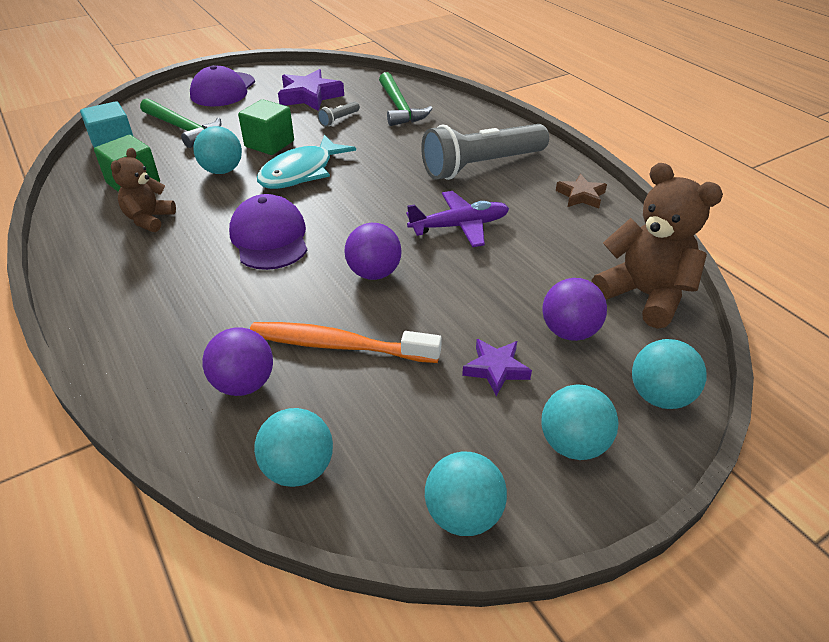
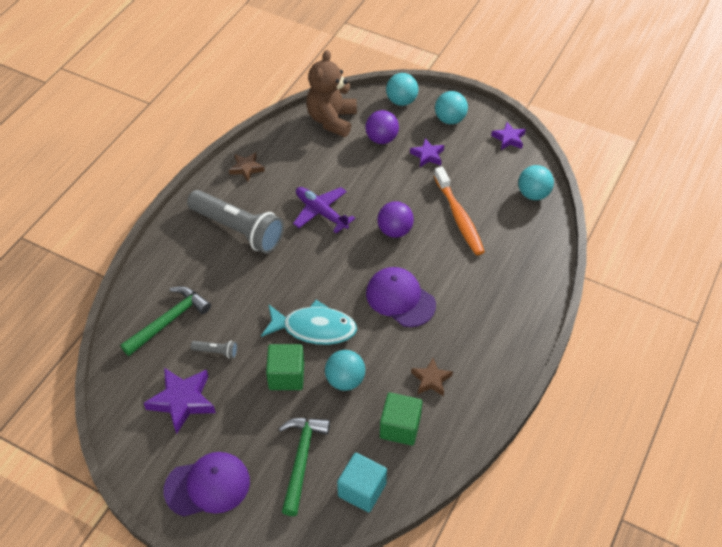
camera: 120 degrees left, 10 degrees up
brown teddy bear [111,148,176,232] -> brown star [411,358,453,396]
purple ball [202,327,273,396] -> none
purple cap [229,194,307,270] -> purple cap turned 90 degrees clockwise [366,267,436,327]
turquoise ball [425,451,507,536] -> purple star [491,122,526,150]

